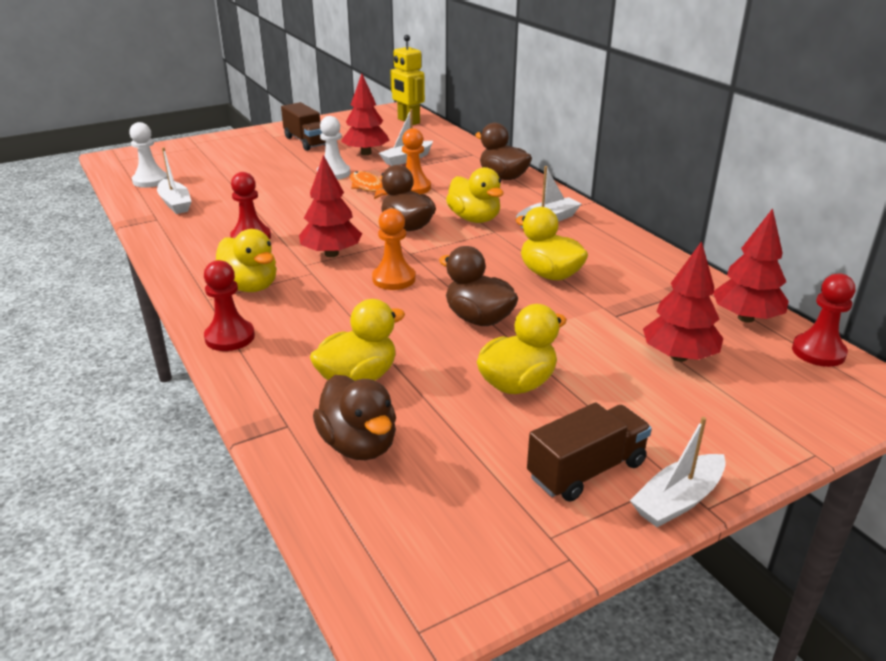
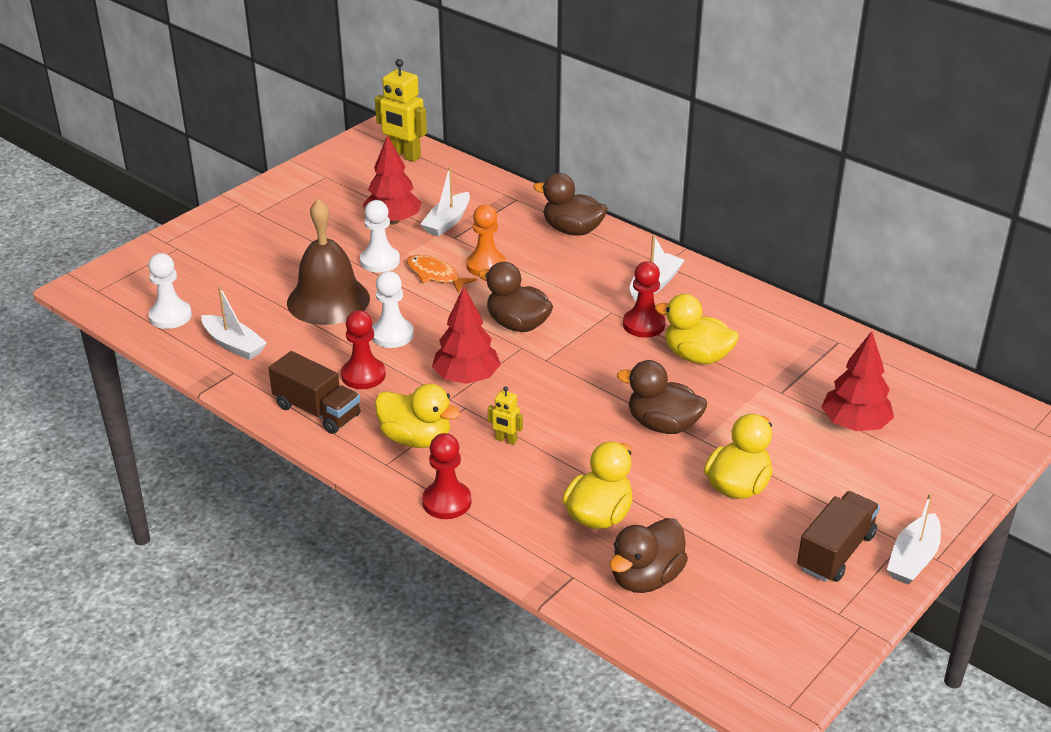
camera: 20 degrees left, 5 degrees up
brown truck [281,102,326,151] -> brown truck moved to [269,351,360,434]
brown duck [313,375,396,460] -> brown duck turned 90 degrees clockwise [610,518,688,593]
orange pawn [372,208,416,290] -> none
yellow duck [446,167,504,223] -> none
red tree [713,208,789,323] -> none
red pawn [792,273,855,367] -> red pawn moved to [623,261,665,338]
none -> brown bell [287,199,370,325]
none -> white pawn [372,271,414,348]
none -> yellow robot [488,386,523,445]

